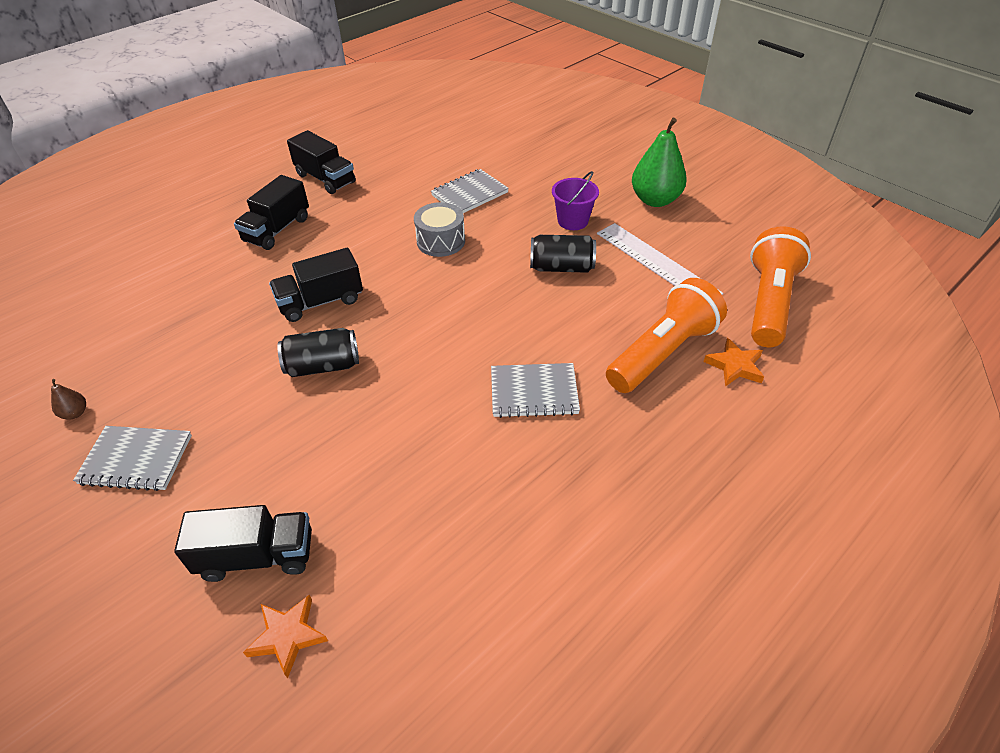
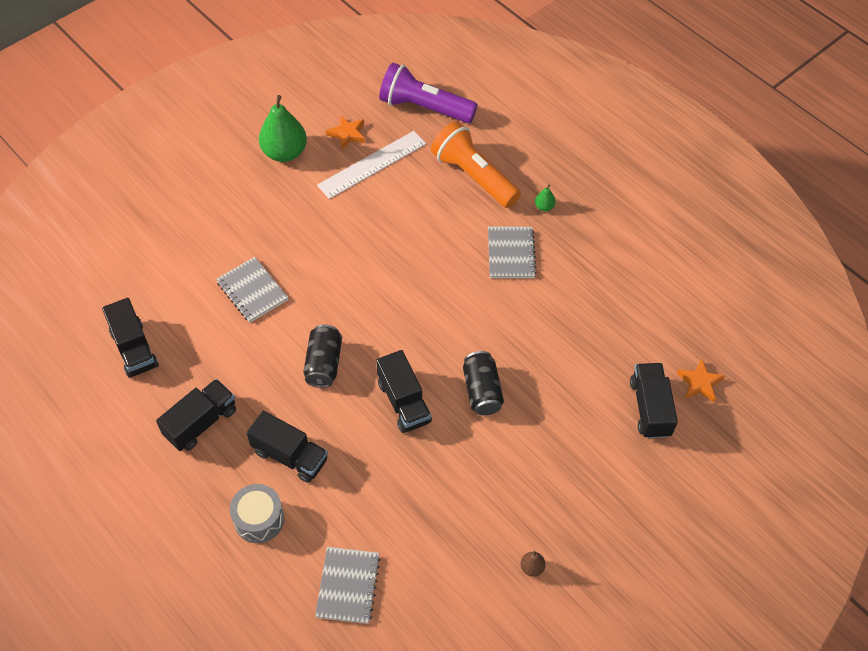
camera: 90 degrees left, 10 degrees up
grey notebook [73,426,192,491] -> grey notebook moved to [315,547,381,624]
grey drum [414,202,465,257] -> grey drum moved to [230,484,284,543]
black can [530,235,596,273] -> black can moved to [303,325,342,388]
purple bucket [552,171,599,230] -> none
orange star [704,338,764,387] -> orange star moved to [326,115,365,150]
orange flashlight [750,226,811,347] -> purple flashlight [379,63,478,123]
none -> black truck [102,298,159,378]
none -> green pear [535,185,556,211]

